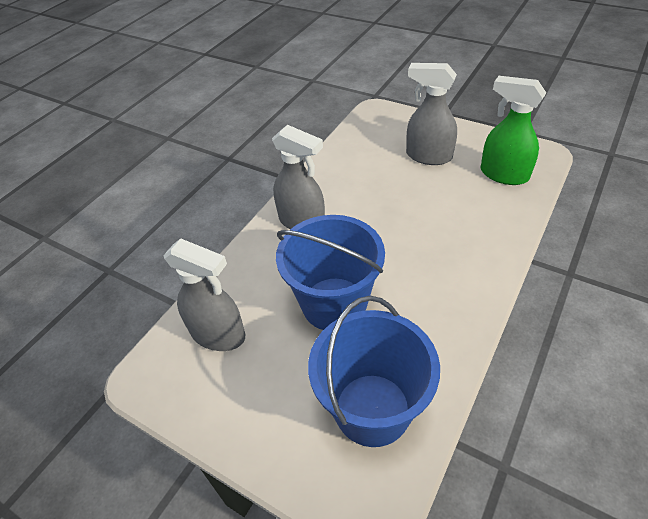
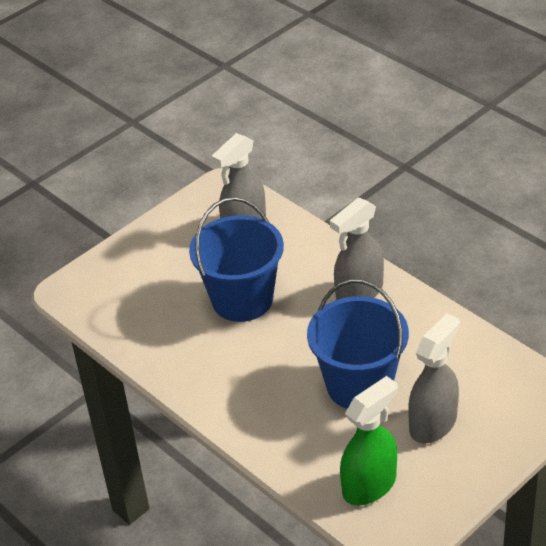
camera: 105 degrees right, 5 degrees down
blue bucket [308,296,440,447] -> blue bucket moved to [307,279,409,409]

